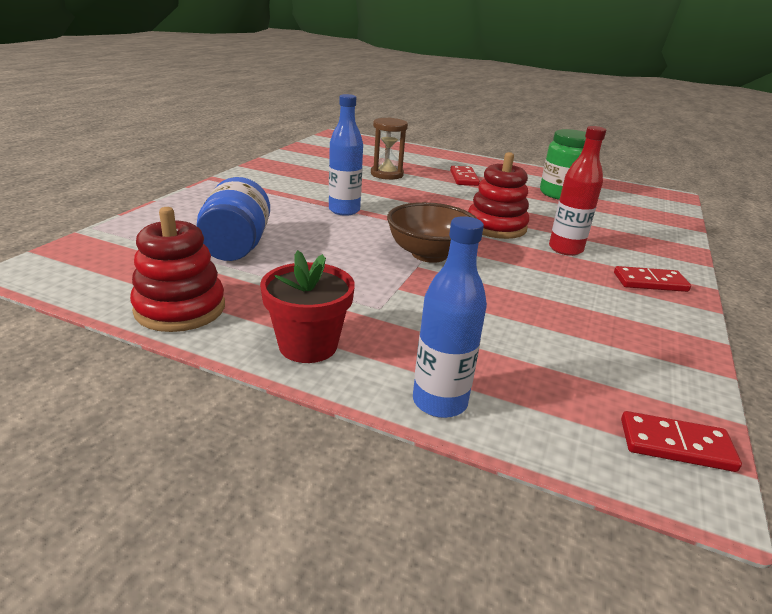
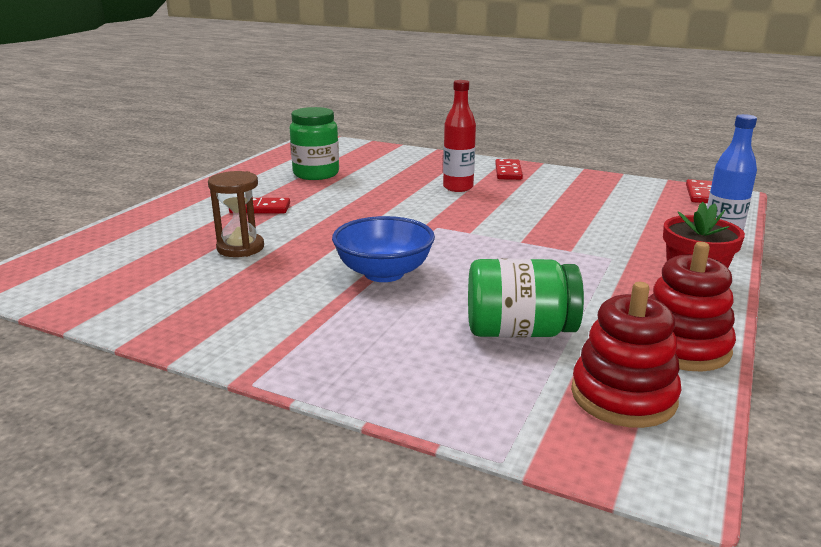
camera: 85 degrees left, 5 degrees down
blue jar [197,177,270,261] -> green jar [468,259,584,338]
blue bottle [329,94,363,216] -> blue bowl [332,216,435,282]
brown bowl [387,202,477,263] -> none
red stacking toy [468,152,529,239] -> red stacking toy moved to [571,282,682,428]

